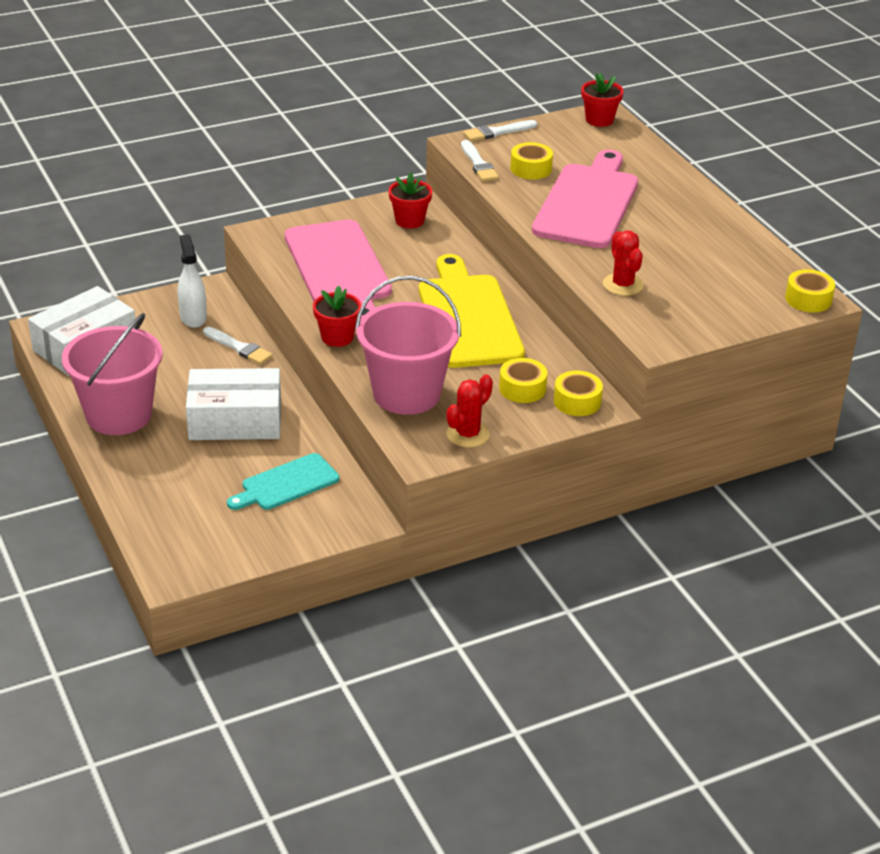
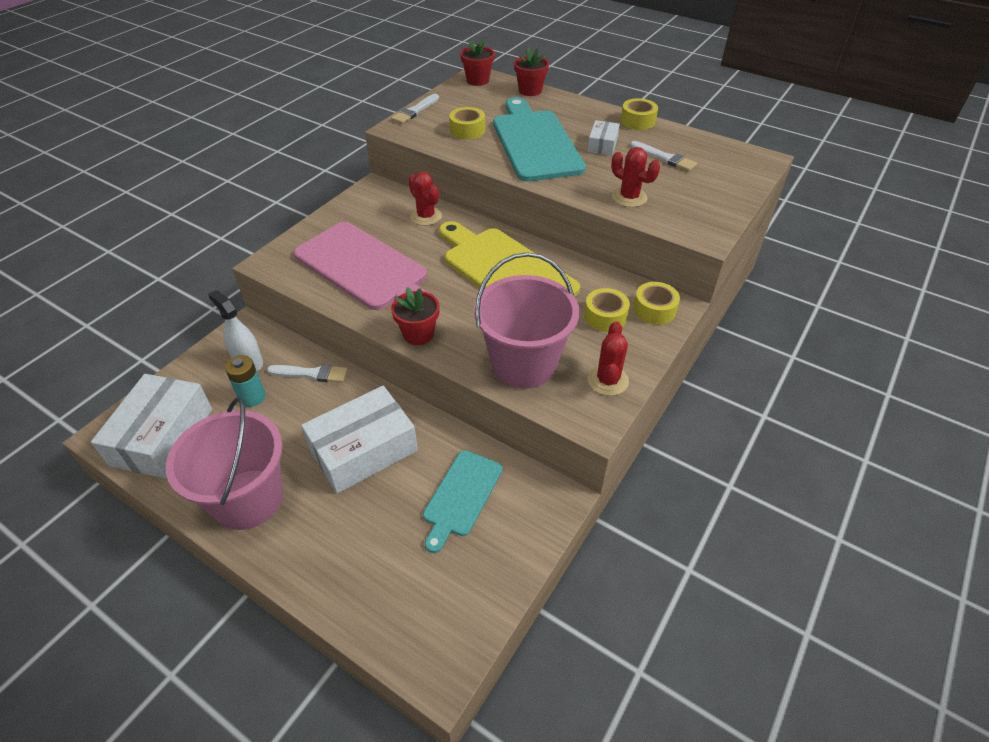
camera: 30 degrees left, 10 degrees up
red flower pot [389,172,432,228] -> red flower pot moved to [514,48,549,96]
white brush [461,140,499,182] -> white brush moved to [630,141,697,172]
pink cutting board [532,149,638,248] -> turquoise cutting board [493,97,586,181]
yellow tape [785,269,835,313] -> yellow tape moved to [621,98,658,130]
none -> turquoise battery [225,355,266,407]
none -> red cactus [408,172,442,226]
none -> white box [587,120,620,156]

